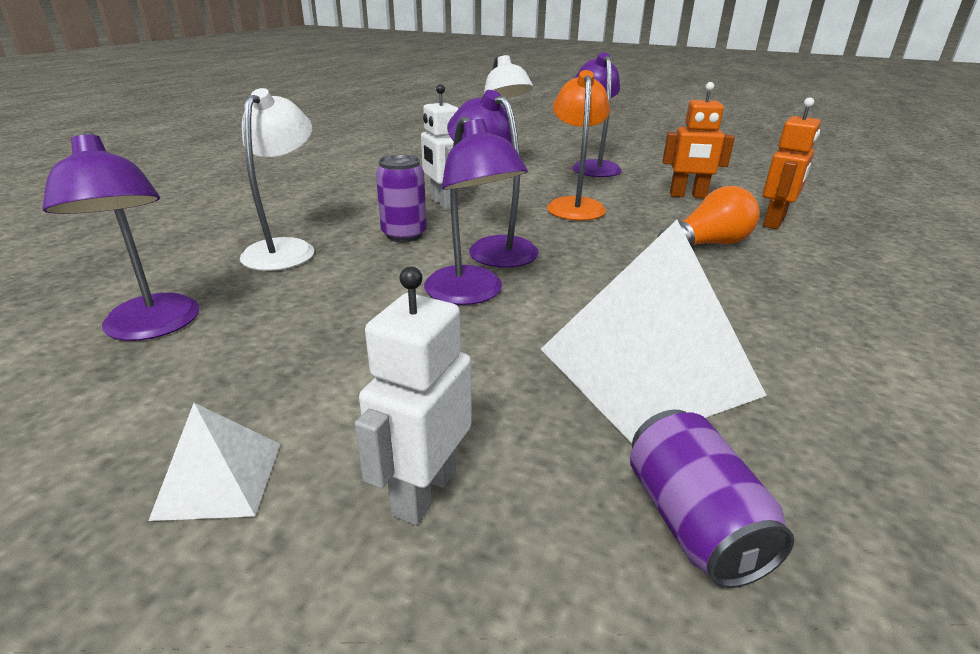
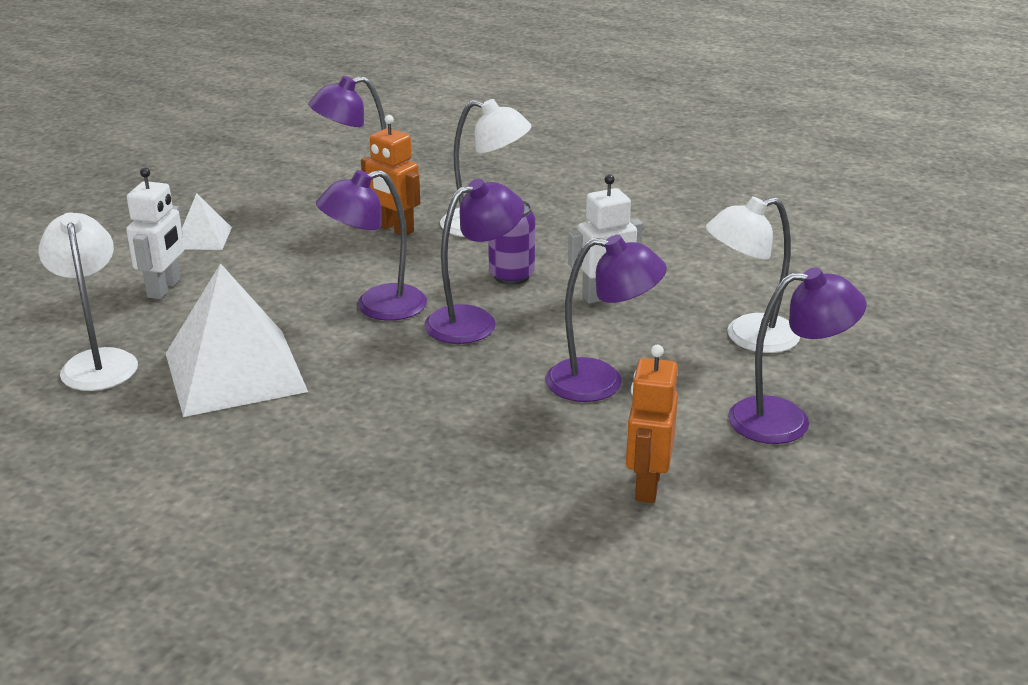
camera: 95 degrees right, 0 degrees up
white robot [355,267,472,525] -> white robot turned 75 degrees clockwise [126,167,185,299]
orange lamp [547,70,610,221] -> purple lamp [545,235,667,402]
purple can [630,410,794,588] -> white lamp [38,212,138,391]
orange light bulb [657,186,760,246] -> none
orange robot [763,97,821,229] -> orange robot moved to [361,115,420,235]

